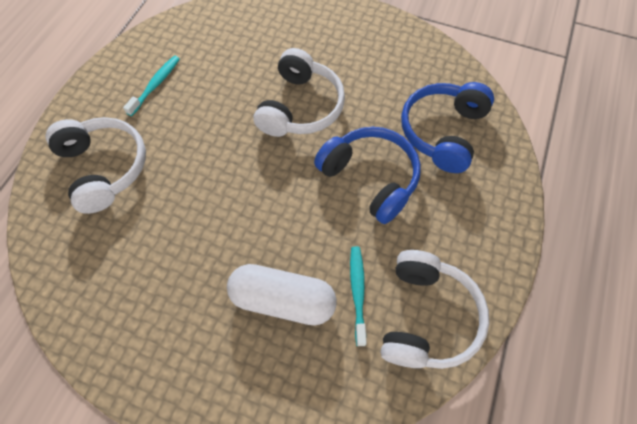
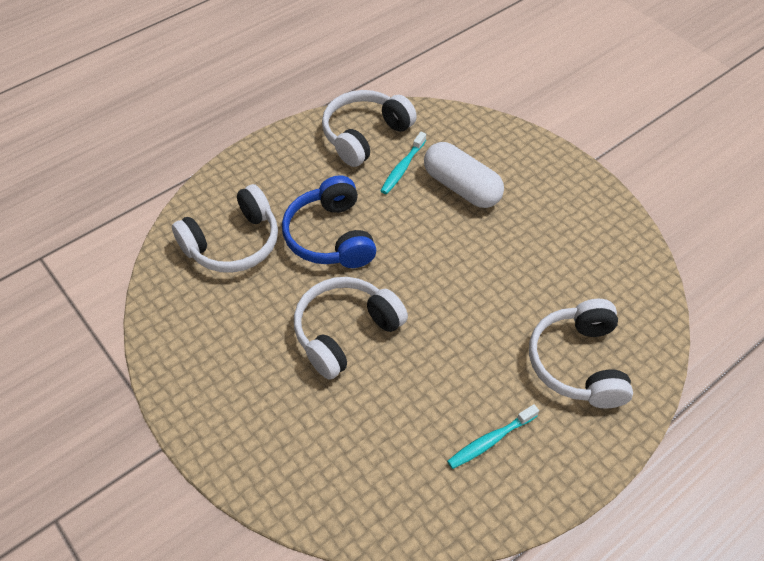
camera: 150 degrees left, 10 degrees down
blue headphones [401,82,494,173] -> white headphones [172,184,278,273]

